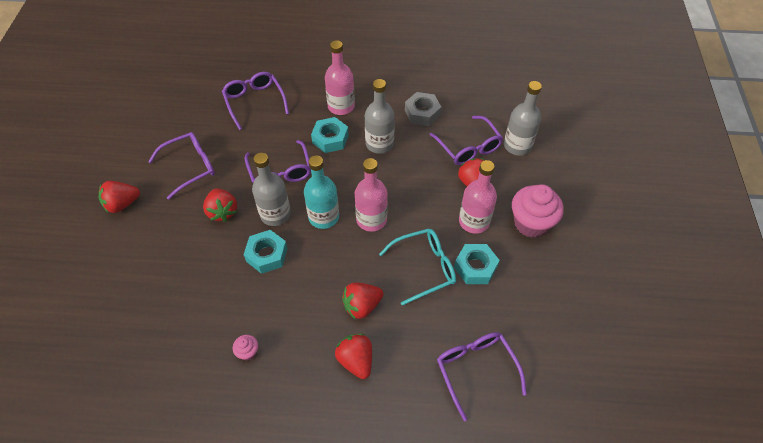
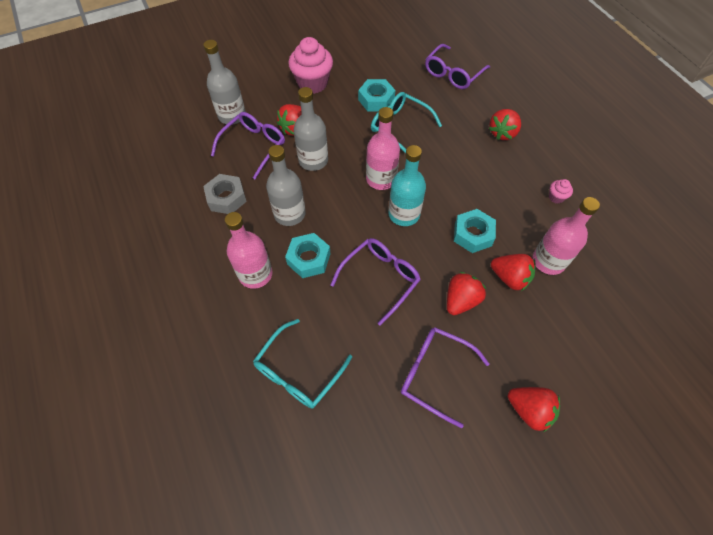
camera: 120 degrees left, 5 degrees up
purple glasses [222,72,289,130] -> turquoise glasses [253,319,352,409]
grey bottle [252,153,291,226] -> grey bottle moved to [294,87,328,171]
red strawberry [342,282,384,319] -> red strawberry moved to [491,254,535,291]
pink bottle [459,160,497,234] -> pink bottle moved to [533,197,600,275]

